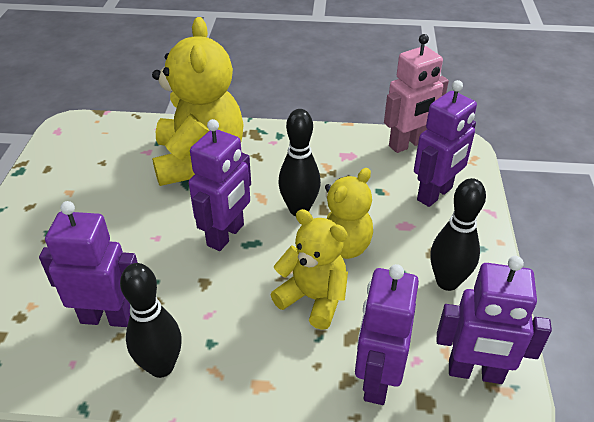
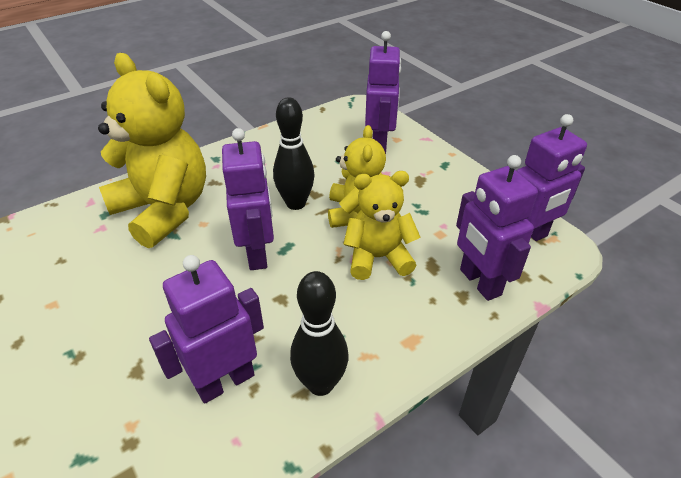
camera: 40 degrees left, 0 degrees up
pink robot [384,34,449,153] -> none
black bowling pin [430,178,486,291] -> none

